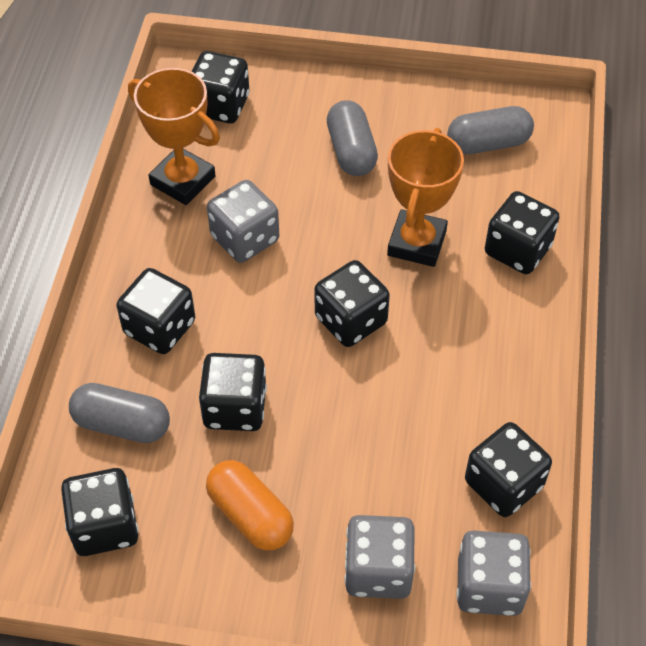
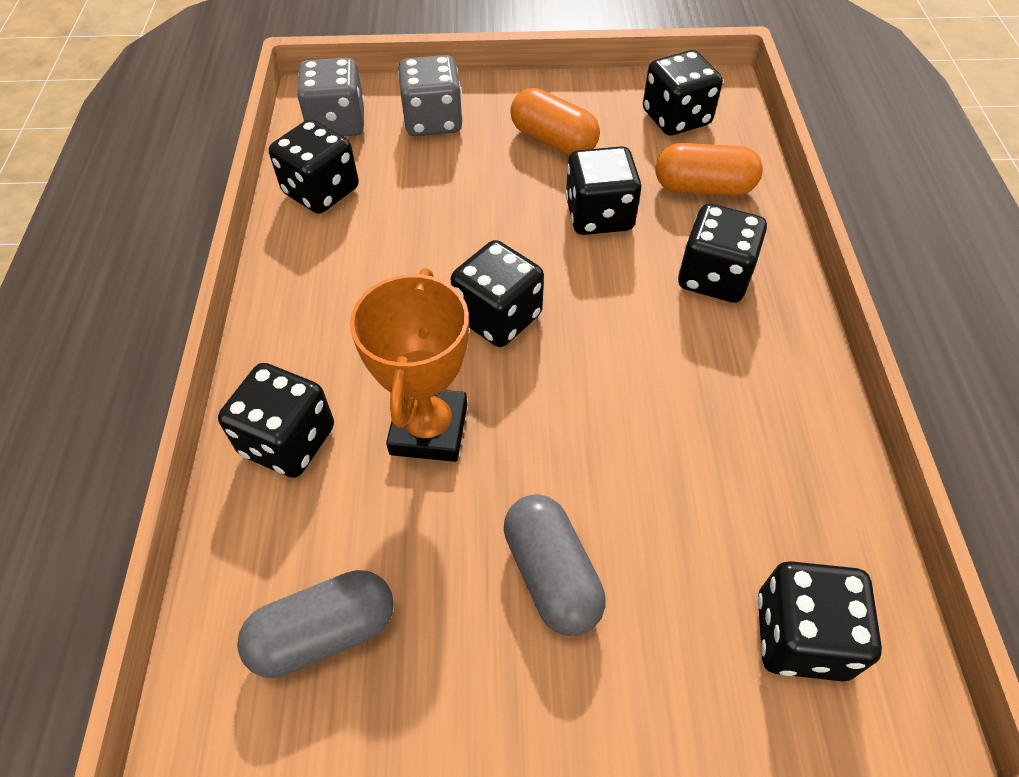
camera: 170 degrees right, 0 degrees up
grey capsule [69,383,170,443] -> orange capsule [655,143,763,196]
orange trophy [128,68,220,205] -> none
grey dice [207,180,279,263] -> none

